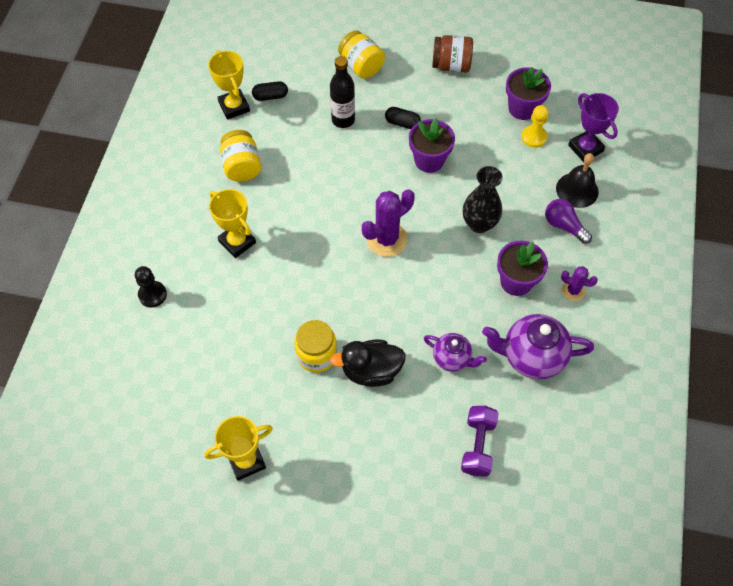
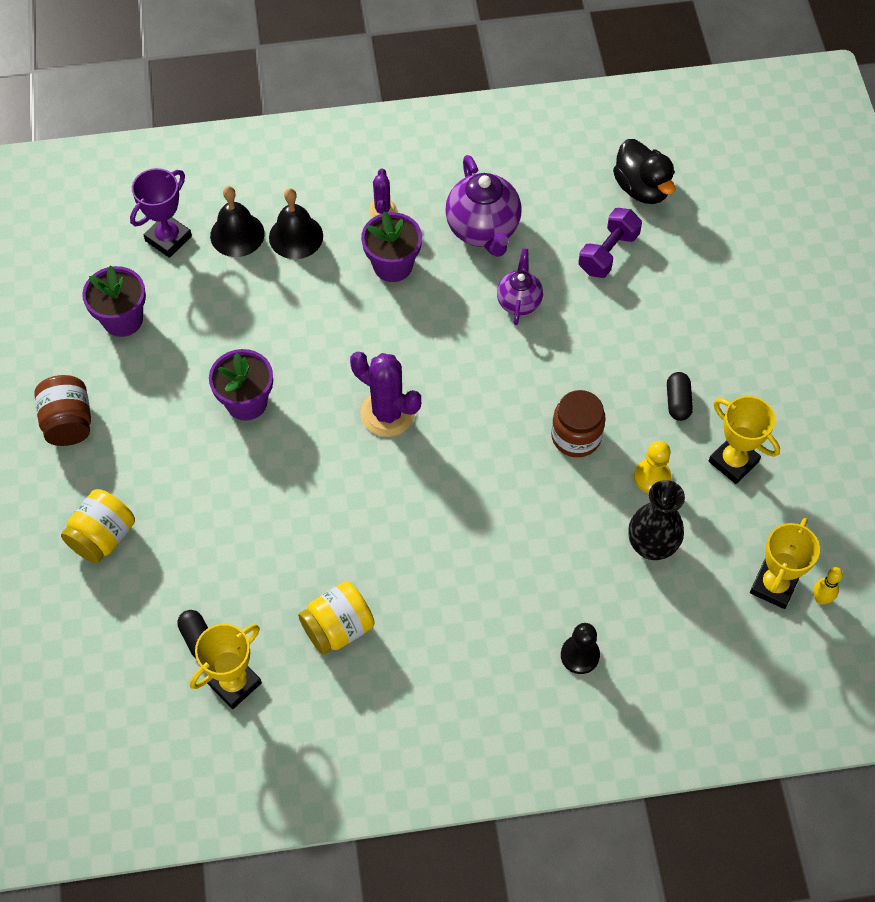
camera: 110 degrees left, 0 degrees up
yellow trophy [209,189,256,258] -> yellow trophy moved to [750,518,820,609]
yellow jar [294,320,337,373] -> brown jar [551,390,606,457]
black bottle [330,56,355,128] -> none
black duck [330,339,406,387] -> black duck moved to [613,139,676,204]
black capsule [385,107,421,129] -> black capsule moved to [667,372,693,421]
purple dumbbell [461,406,499,476] -> purple dumbbell turned 45 degrees counterclockwise [578,208,642,278]
black vase [463,166,503,233] -> black vase moved to [628,480,685,560]
yellow pawn [521,105,549,148] -> yellow pawn moved to [634,441,671,493]
purple light bulb [545,199,592,244] -> black bell [269,188,323,259]
none -> yellow bowling pin [813,567,843,605]

